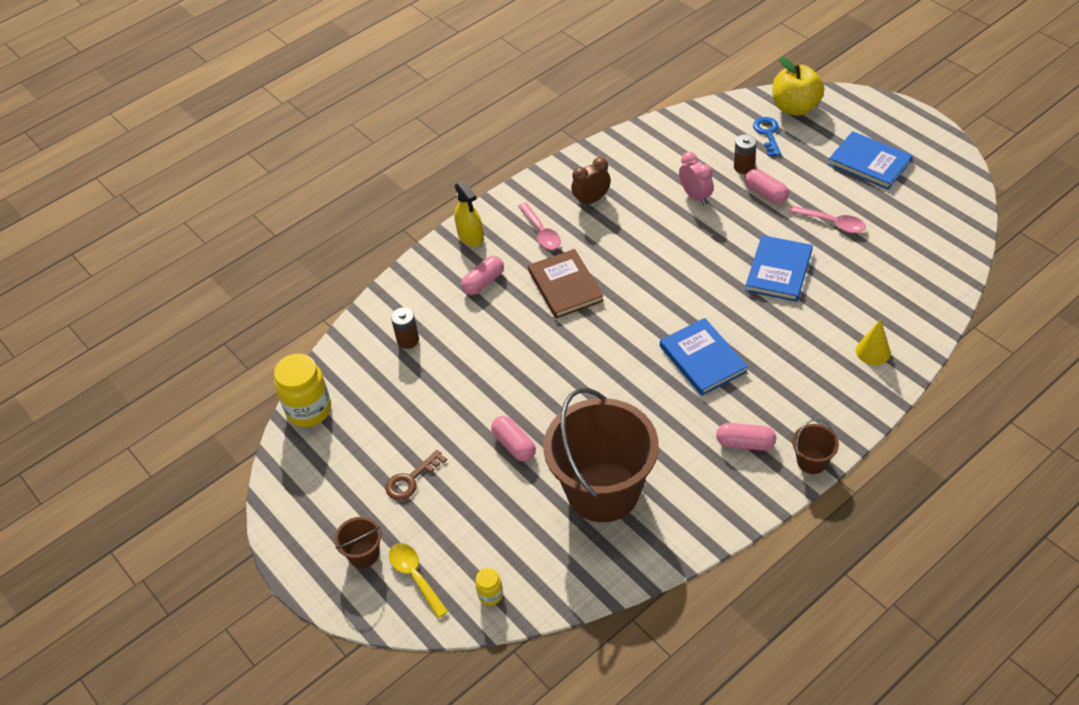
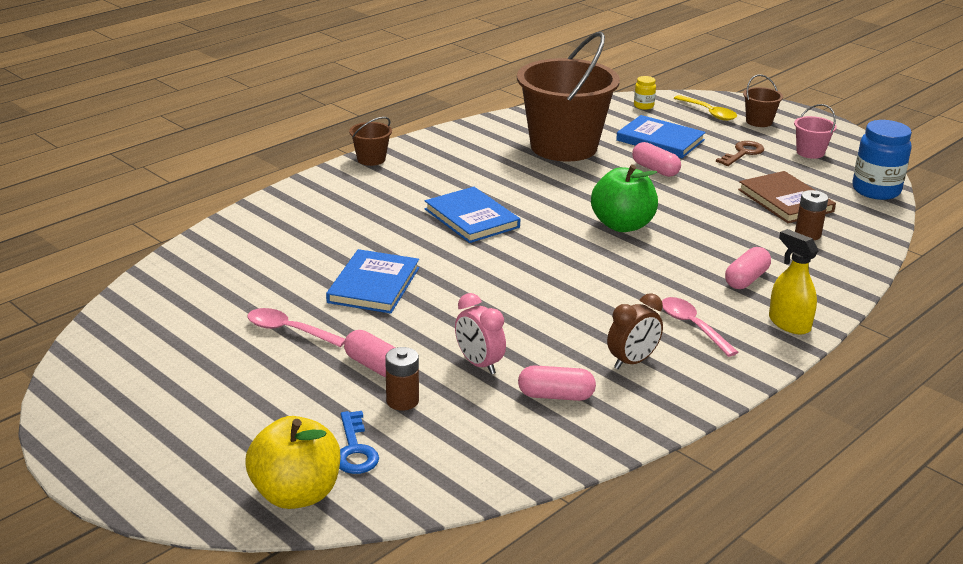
camera: 170 degrees right, 20 degrees down
yellow jar [274,354,331,427] -> blue jar [852,120,912,200]
brown book [528,249,604,319] -> brown book moved to [738,171,836,223]
pink capsule [716,423,776,451] -> pink capsule moved to [518,365,596,401]
blue book [828,131,912,189] -> blue book moved to [616,115,706,158]
yellow cone [856,319,891,365] -> none
none -> green apple [591,164,658,232]
none -> pink bucket [794,104,837,159]

